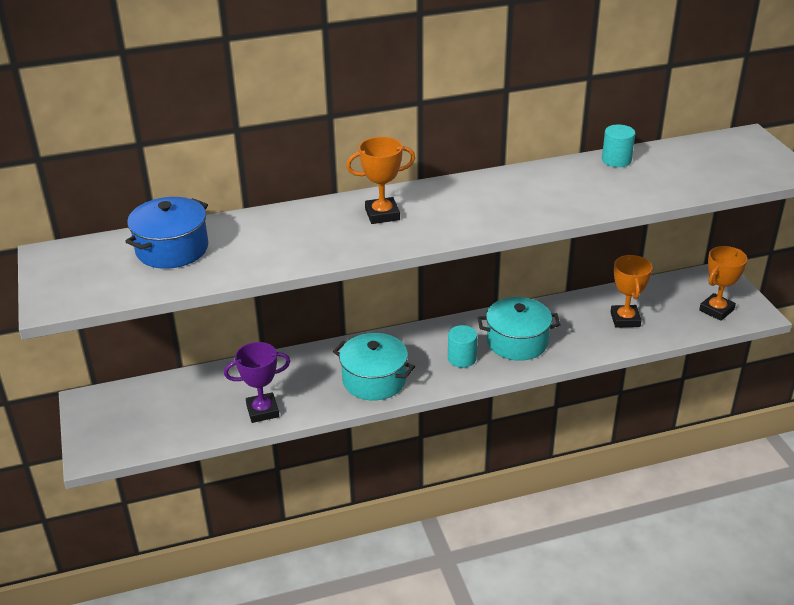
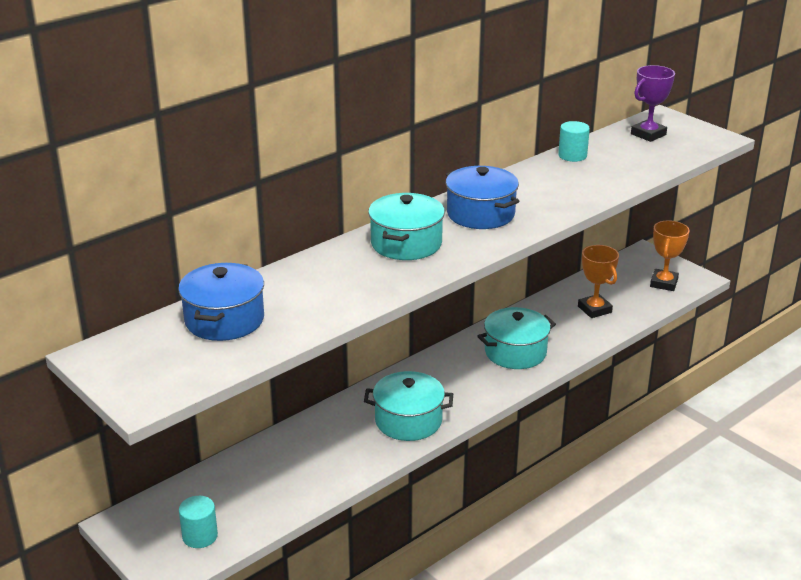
camera: 25 degrees left, 5 degrees down
purple trophy [224,342,290,423] -> purple trophy moved to [631,65,675,142]
orange trophy [346,137,415,224] -> turquoise pot [368,193,445,260]
turquoise cylinder [448,325,477,368] -> turquoise cylinder moved to [179,496,218,548]
none -> blue pot [446,166,520,229]

